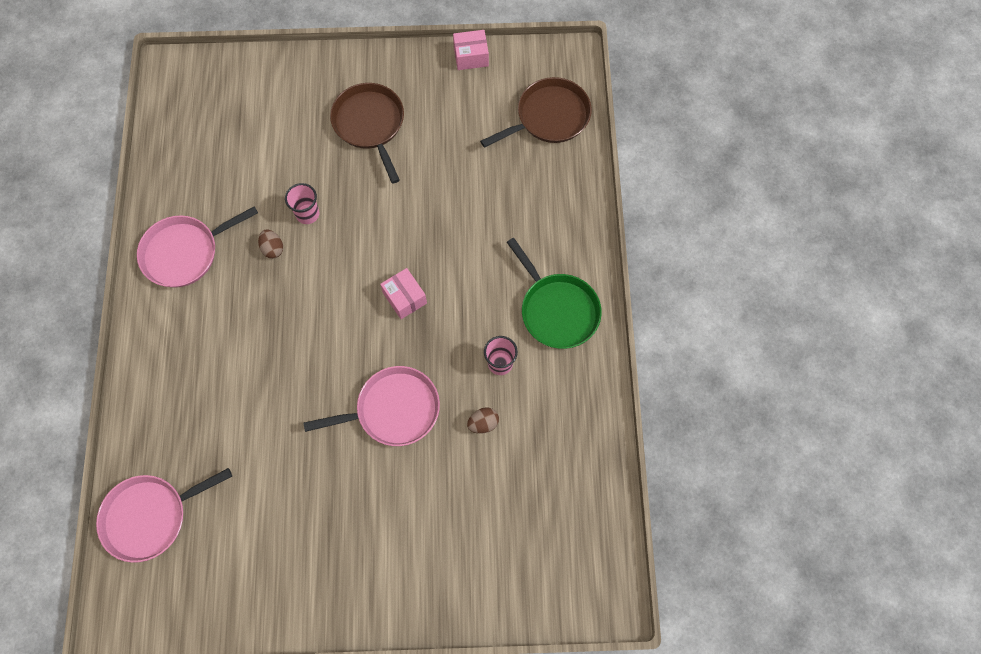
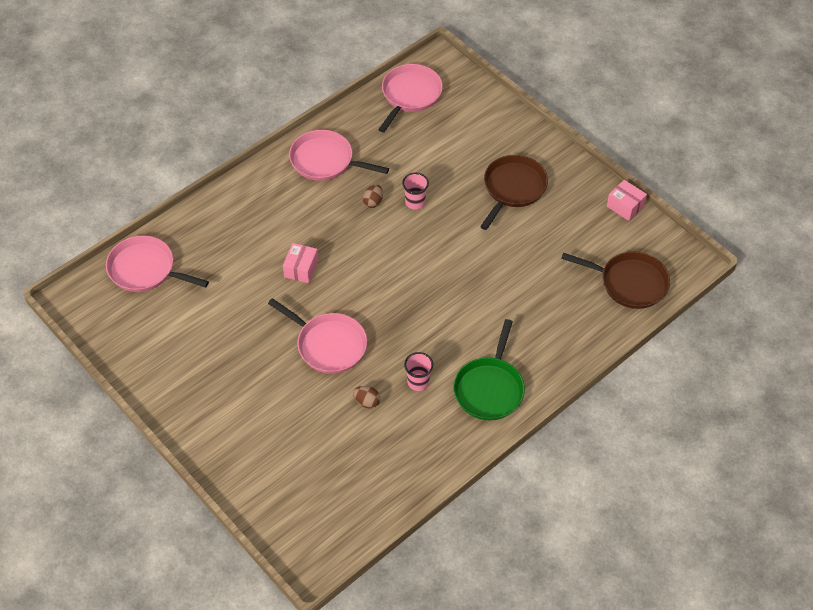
camera: 50 degrees right, 15 degrees down
pink box [380,268,427,319] -> pink box moved to [283,243,318,283]
none -> pink pan [378,64,443,132]

